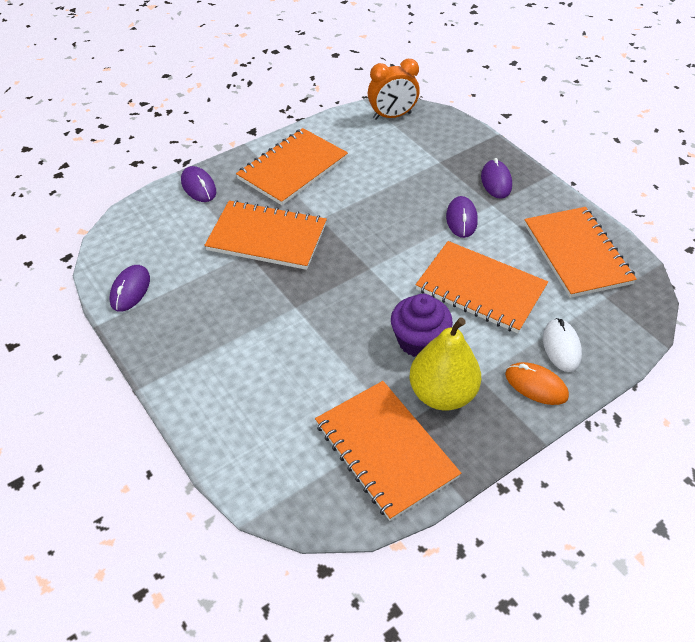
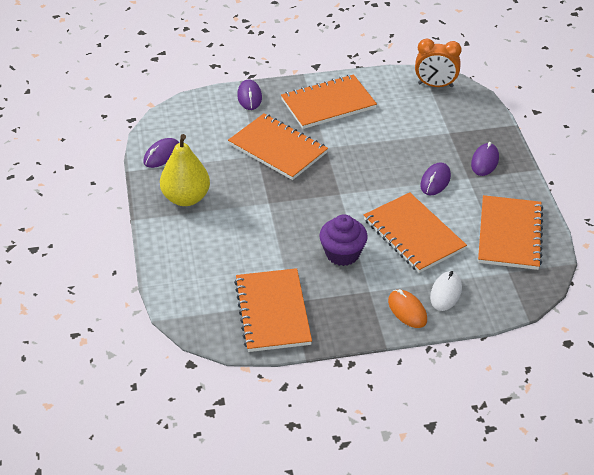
camera: 25 degrees right, 5 degrees down
yellow pear [410,318,481,411] -> yellow pear moved to [160,134,210,206]

